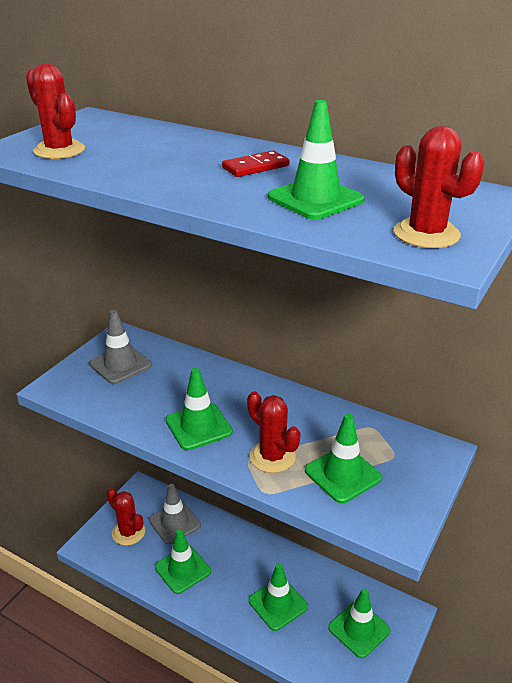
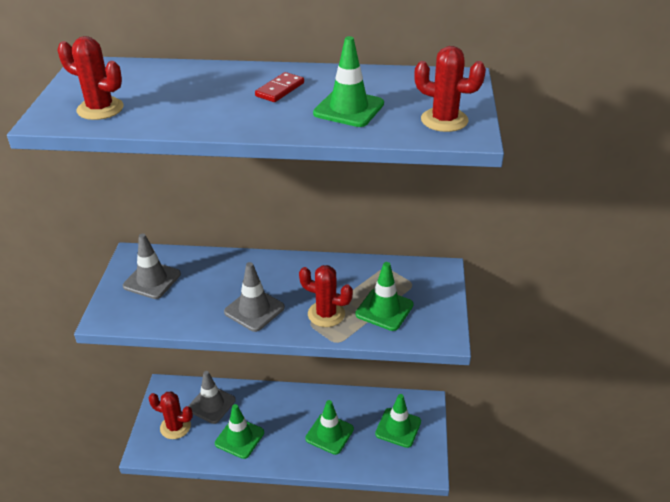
camera: 25 degrees left, 5 degrees up
green traffic cone [166,368,233,450] -> grey traffic cone [224,262,285,332]

